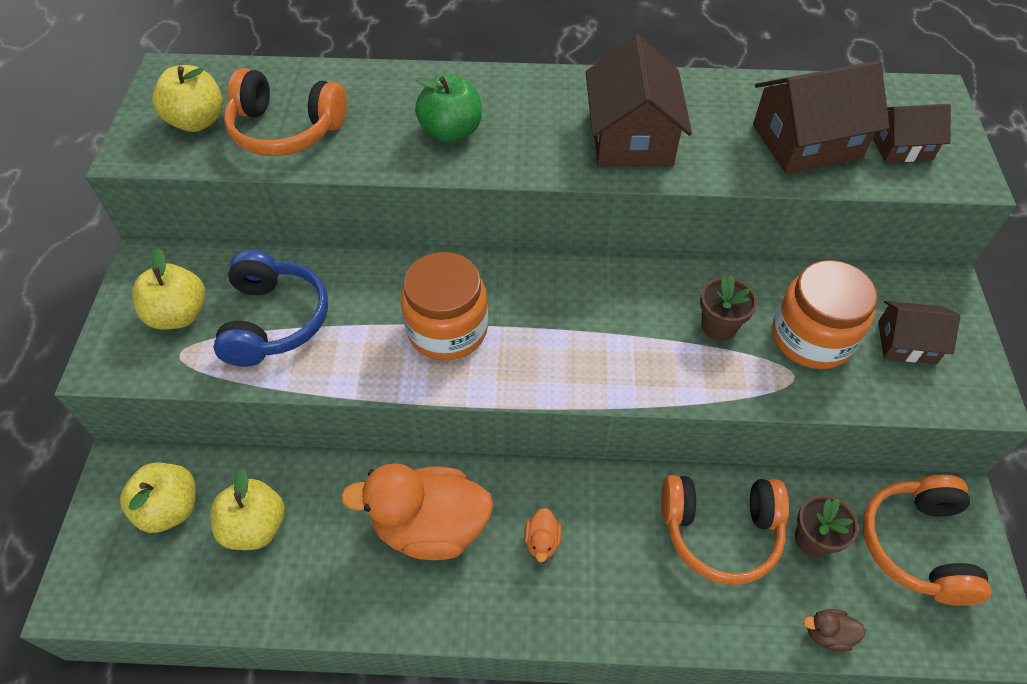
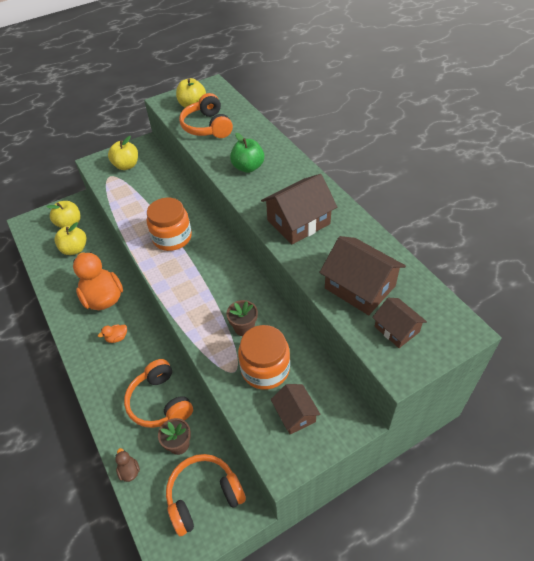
camera: 60 degrees right, 5 degrees down
blue headphones [213,250,328,367] -> none

